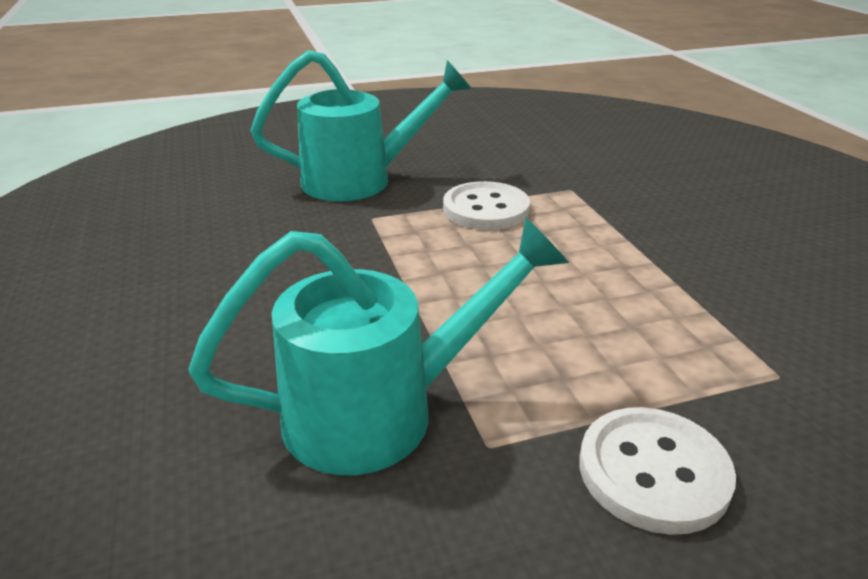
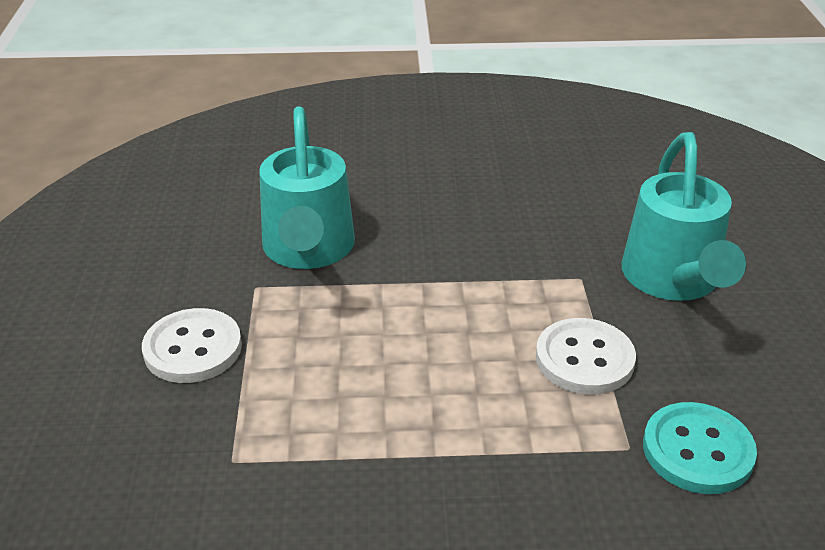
camera: 105 degrees right, 5 degrees up
none -> turquoise button [643,402,757,494]

